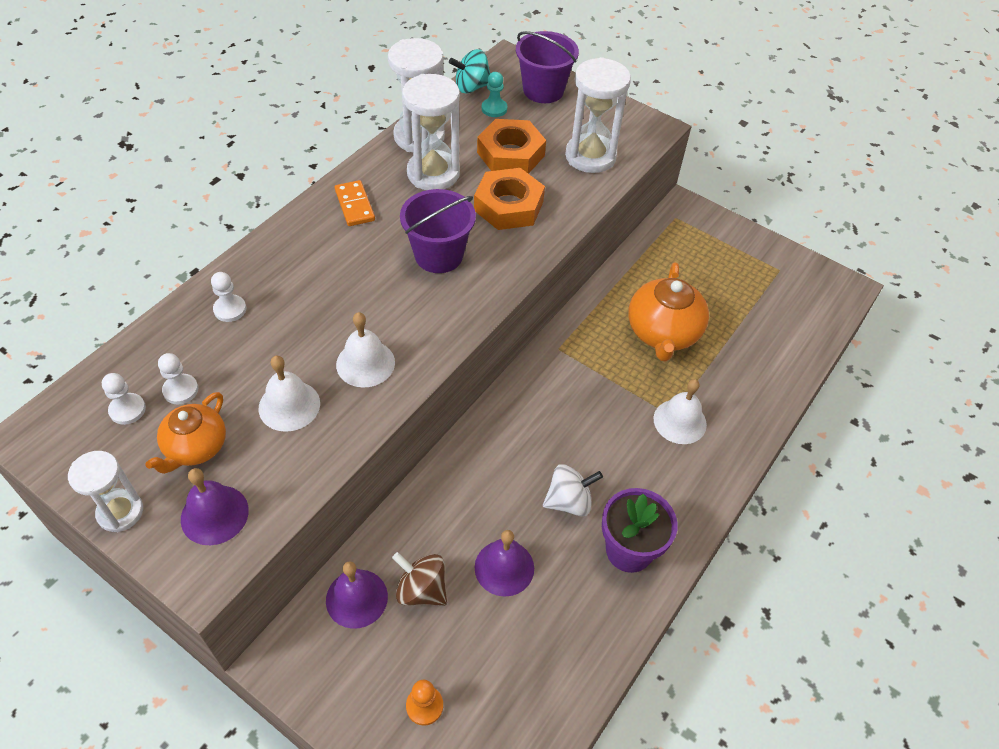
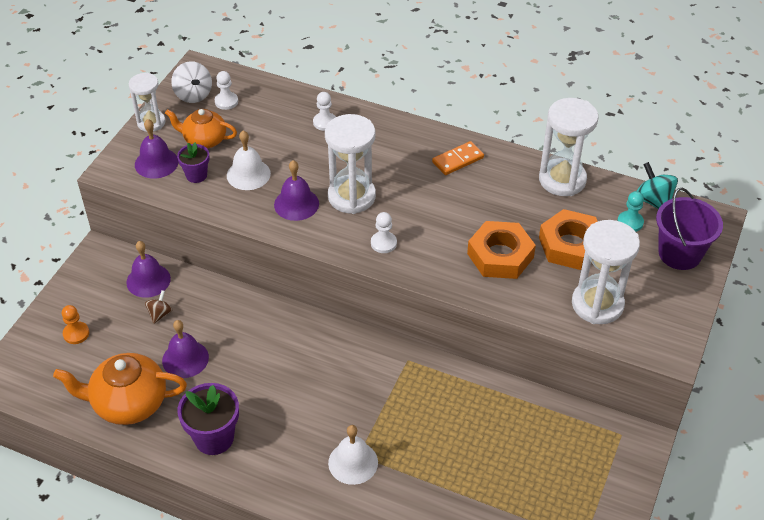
camera: 80 degrees right, 5 degrees down
white pawn [158,353,198,404] -> white pawn moved to [371,212,397,253]
white bell [336,312,395,388] -> purple bell [274,160,319,221]
brown spinning top [392,552,447,606] -> brown spinning top [145,290,172,324], size x0.63
purple bucket [400,189,476,273] -> none
white hourglass [402,74,460,190] -> white hourglass moved to [325,114,376,214]
white spinning top [543,464,603,517] -> white spinning top moved to [171,61,212,103]
orange teapot [628,262,709,362] -> orange teapot moved to [53,353,187,425]
none -> purple flower pot [177,143,209,183]

